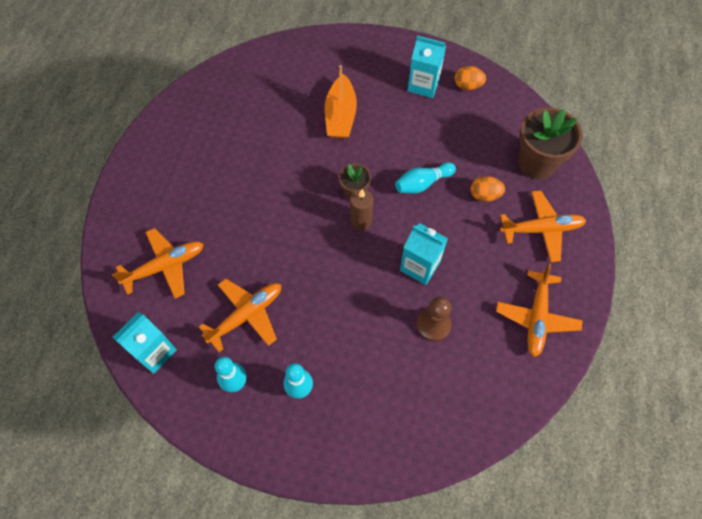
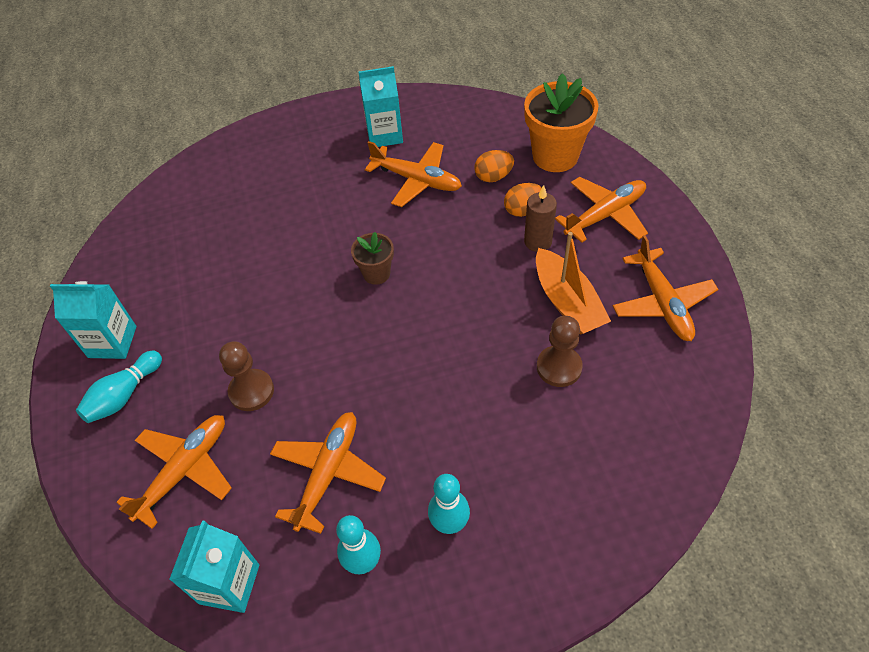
camera: 25 degrees left, 10 degrees down
orange boat [325,65,357,139] -> orange boat moved to [536,232,611,335]
brown candle [350,189,373,230] -> brown candle moved to [524,185,557,252]
turquoise bowling pin [395,162,456,194] -> turquoise bowling pin moved to [76,350,162,423]
turquoise carton [400,223,448,285] -> turquoise carton moved to [50,281,136,359]
orange egg [455,66,486,90] -> orange egg moved to [474,150,514,182]
brown flower pot [518,107,583,179] -> orange flower pot [524,73,598,172]
none -> brown pawn [219,341,274,411]
none -> orange plane [365,141,462,207]

